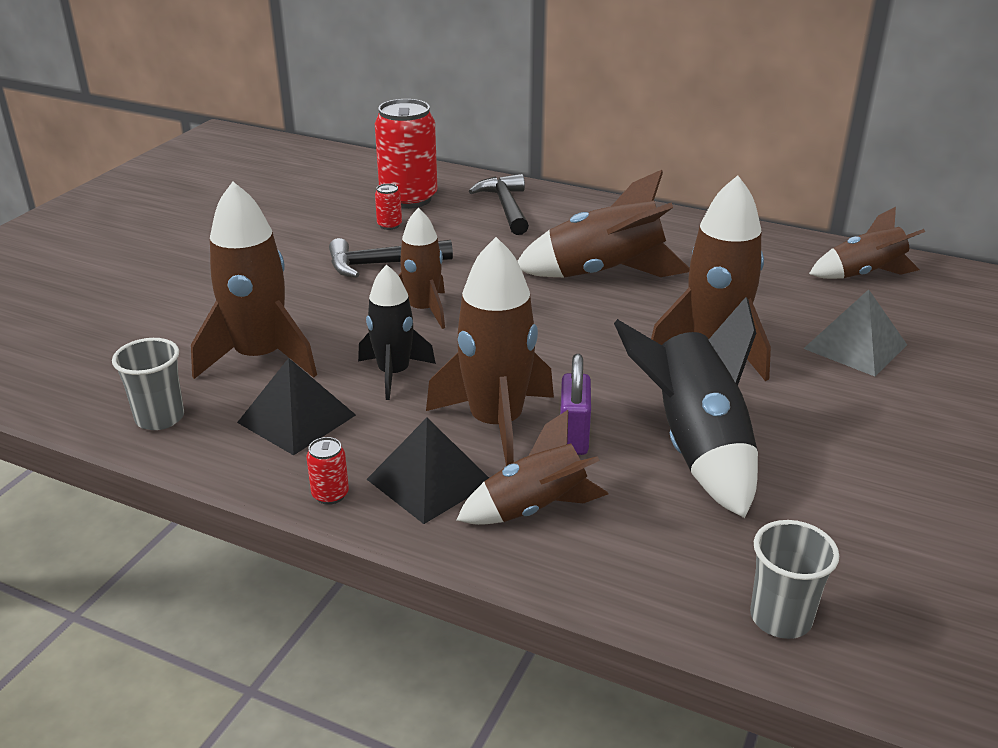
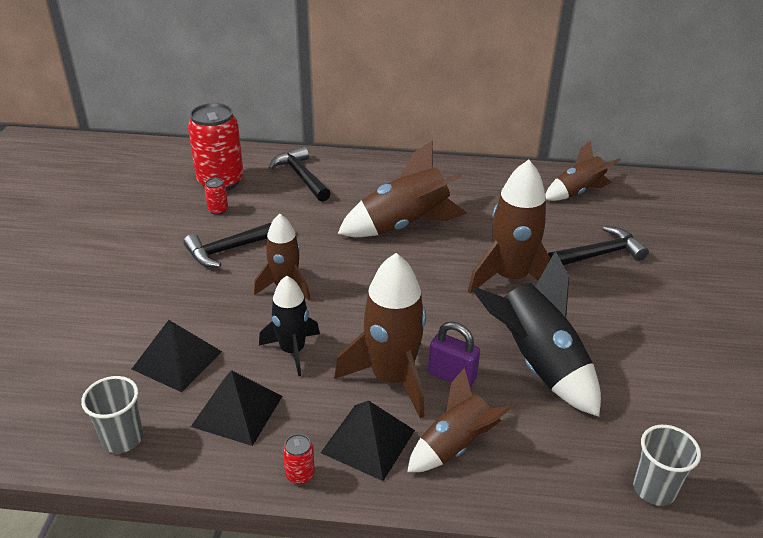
camera: 20 degrees left, 5 degrees up
brown rocket [191,182,317,379] -> black pyramid [132,320,222,392]
purple padlock [560,354,591,455] -> purple padlock turned 45 degrees counterclockwise [428,322,480,388]
grey pyramid [803,289,907,376] -> black hammer [548,226,649,265]

